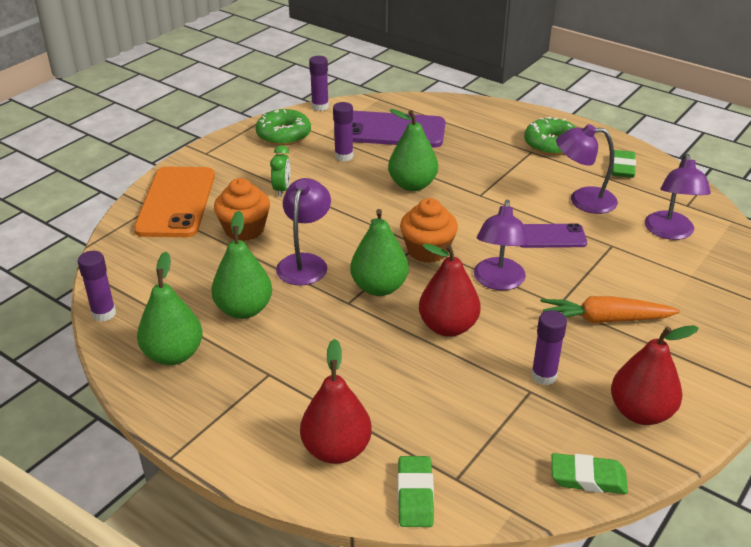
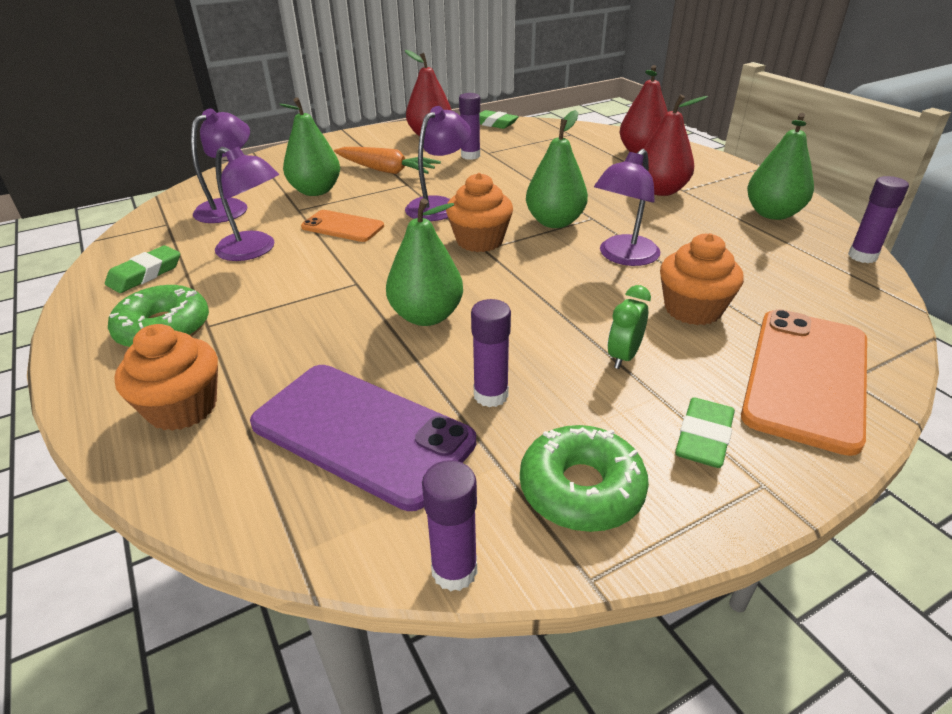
camera: 155 degrees left, 0 degrees up
green pear [211,211,272,319] -> green pear moved to [279,97,340,196]
green eraser [398,456,434,527] -> green eraser moved to [675,397,735,468]
red pear [419,244,481,337] -> red pear moved to [642,94,708,196]
purple phone [519,223,587,248] -> orange phone [301,210,384,242]
none -> orange cupcake [114,324,218,431]

